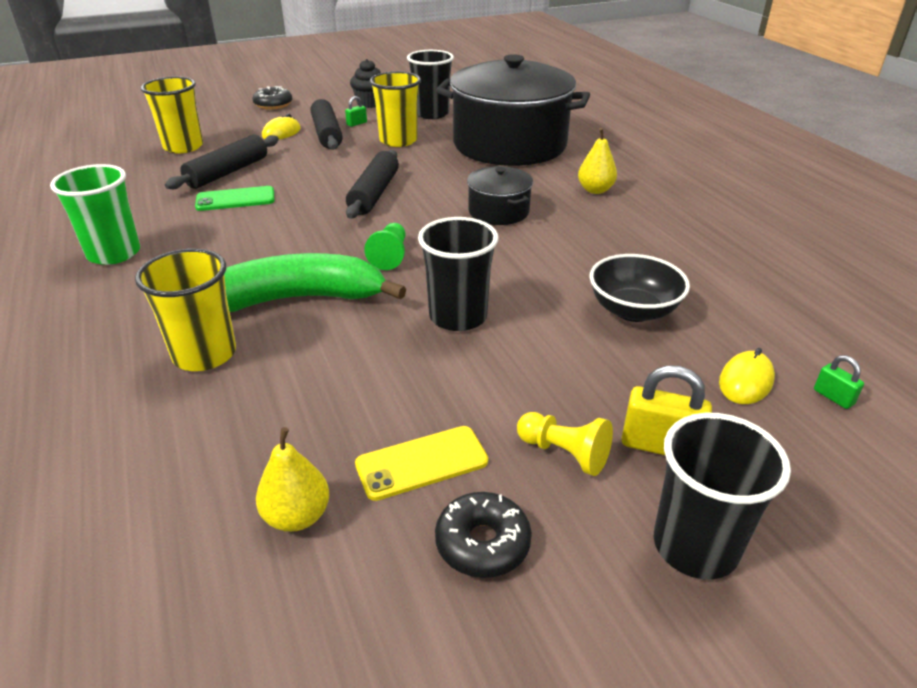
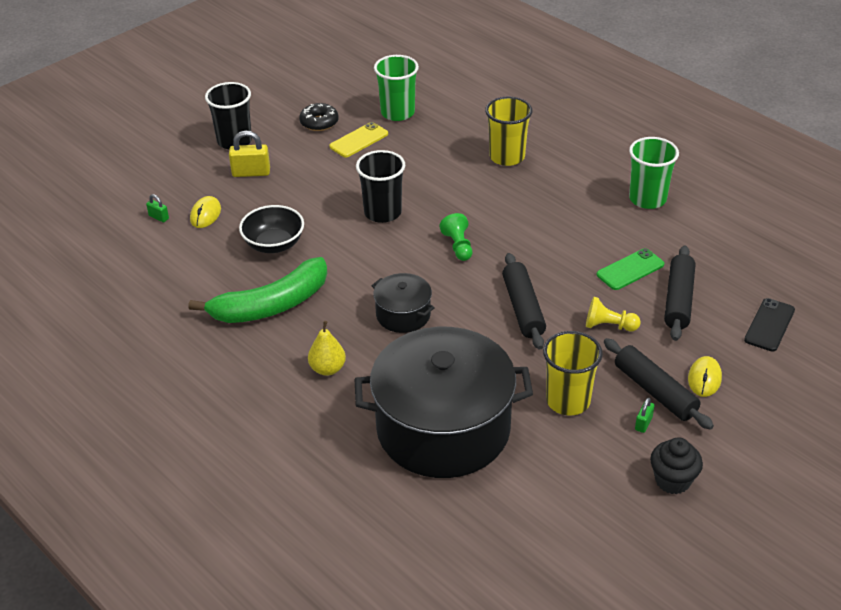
camera: 160 degrees right, 5 degrees up
yellow cup [141,76,203,153] -> black phone [744,298,795,352]
green banana [224,253,406,312] -> green banana moved to [188,257,327,323]
black donut [252,86,292,110] -> none
yellow pear [256,427,330,532] -> green cup [374,55,419,121]
black cup [407,50,454,119] -> none
yellow pawn [517,412,613,476] -> yellow pawn moved to [586,297,641,331]

